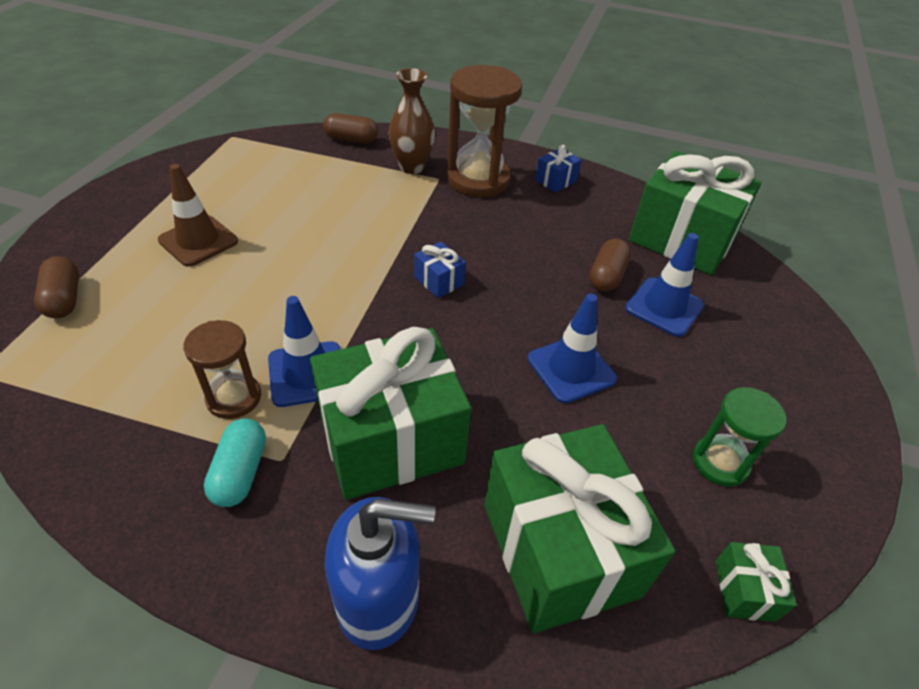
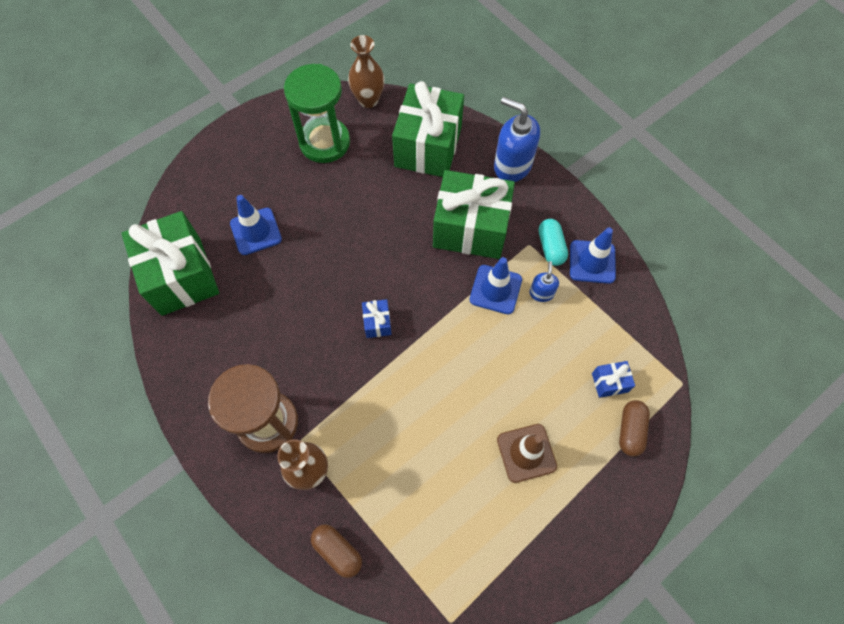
camera: 145 degrees left, 20 degrees up
brown hourglass [183,320,261,419] -> blue soap dispenser [529,261,559,302]
turquoise capsule [204,418,266,507] -> turquoise capsule turned 45 degrees counterclockwise [539,219,568,266]
blue traffic cone [528,293,617,404] -> blue traffic cone moved to [570,227,616,284]
blue gift [535,145,581,192] -> blue gift moved to [592,361,635,398]
brown capsule [589,238,631,292] -> none
green hourglass [693,387,786,487] -> green hourglass [284,64,350,163], size x1.75
green gift [715,542,797,622] -> brown vase [348,35,384,108]

